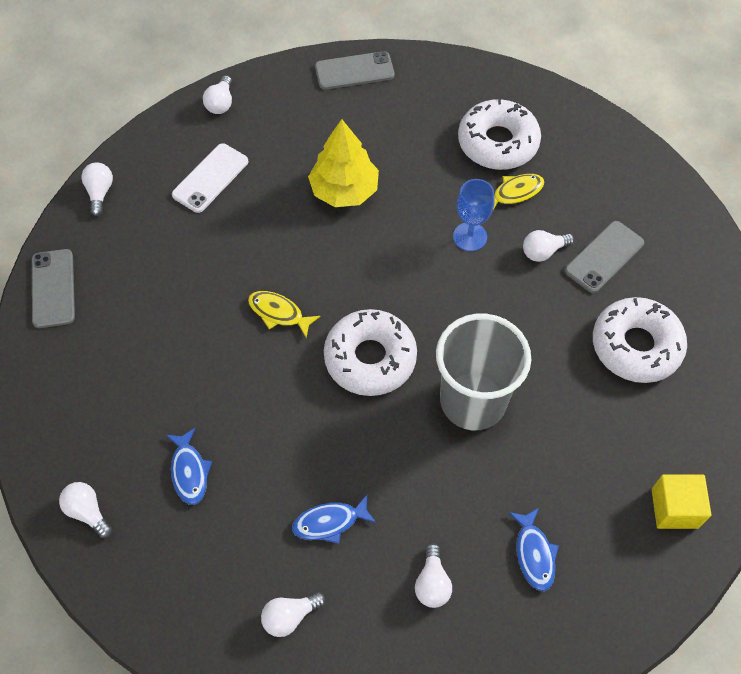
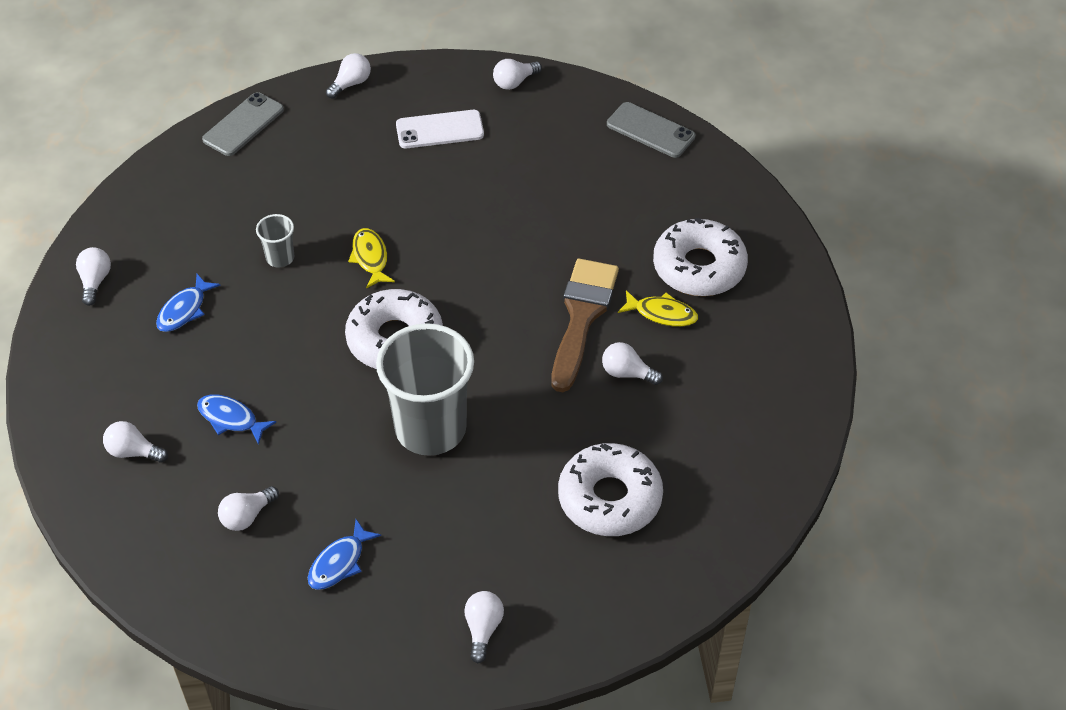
camera: 45 degrees right, 10 degrees down
yellow tree [308,119,379,207] -> none
blue goblet [453,179,495,251] -> brown brush [552,259,619,392]
grey phone [565,221,644,293] -> none
yellow cube [652,474,711,529] -> white light bulb [464,591,504,663]
none -> grey cup [256,214,295,267]

